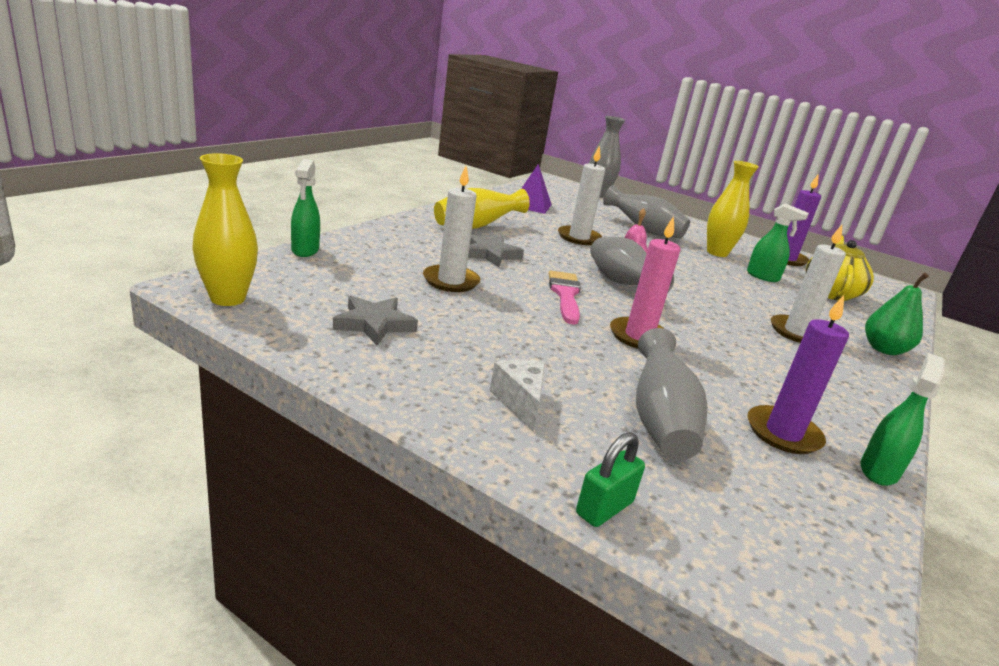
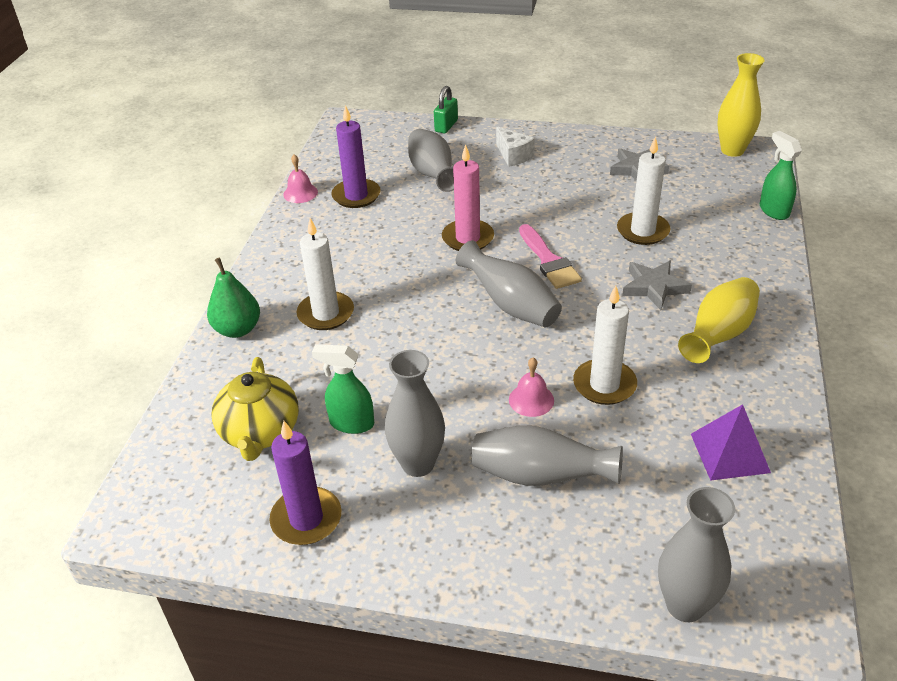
camera: 165 degrees right, 15 degrees up
yellow vase [707,161,759,257] -> grey vase [385,350,445,477]
green spray bottle [860,353,945,486] -> pink bell [283,155,318,203]

